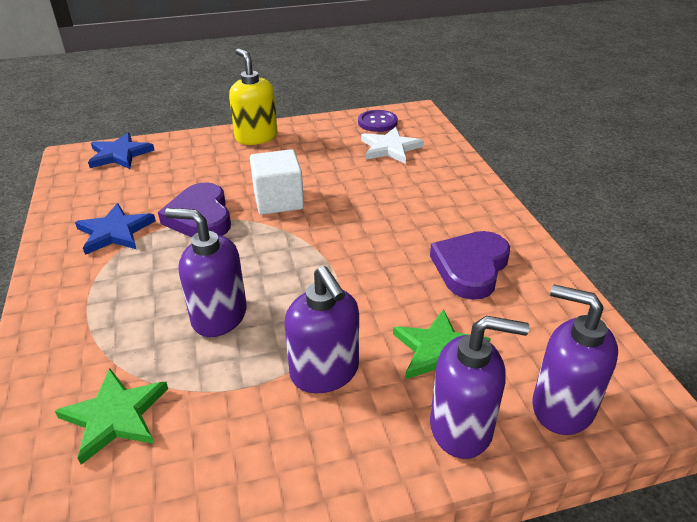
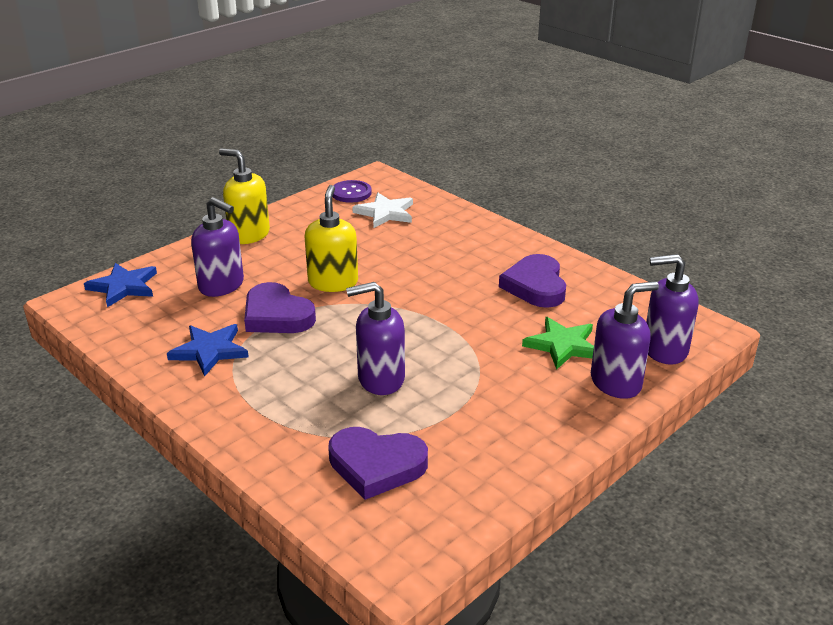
camera: 30 degrees left, 5 degrees down
green star [55,369,168,465] -> purple heart [328,427,428,500]
white cube [250,149,304,215] -> yellow soap dispenser [305,185,358,292]
purple soap dispenser [285,266,359,393] -> purple soap dispenser moved to [191,197,244,297]

